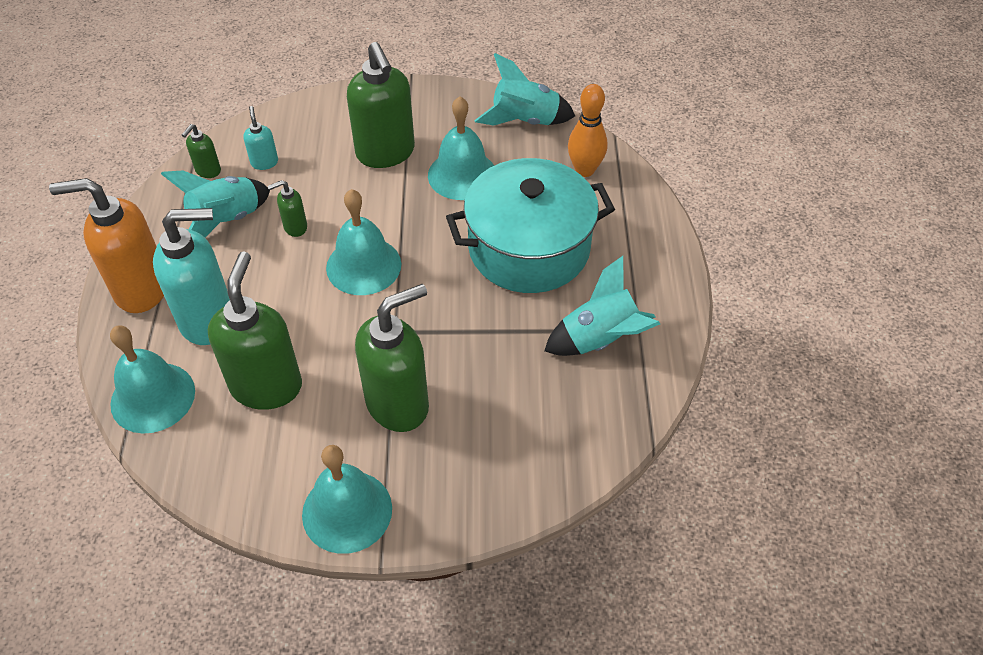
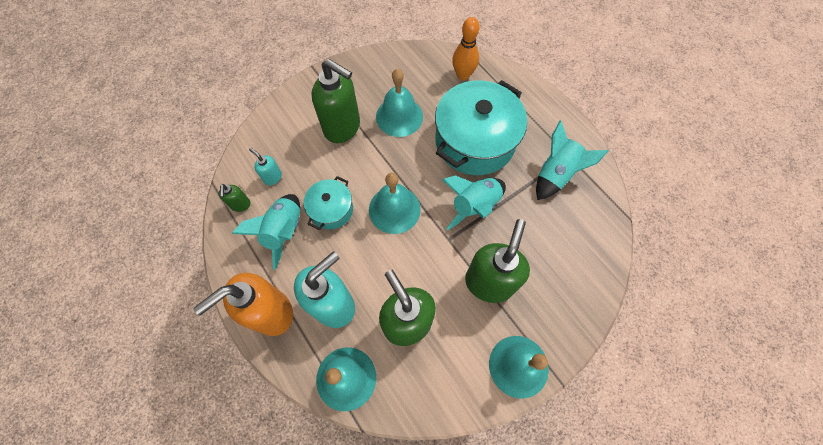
camera: 35 degrees left, 15 degrees up
green soap dispenser [268,180,307,237] -> turquoise pot [304,176,353,230]
turquoise rocket [474,53,575,126] -> turquoise rocket moved to [442,175,506,231]

